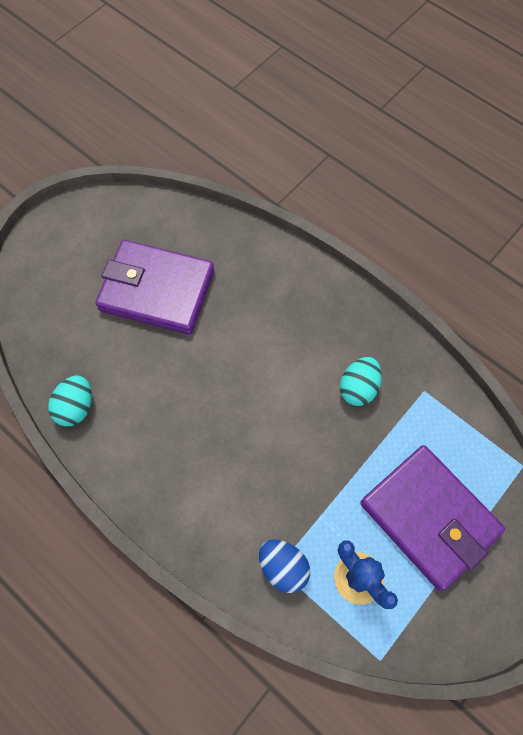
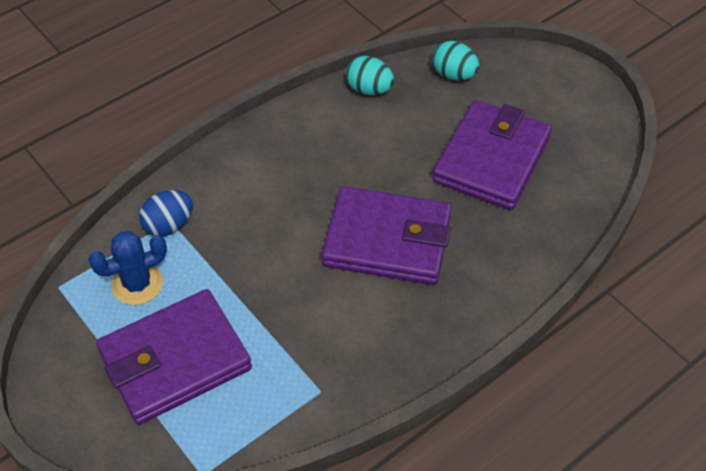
camera: 100 degrees right, 15 degrees down
turquoise egg [340,357,382,406] -> turquoise egg moved to [432,41,479,80]
none -> purple wallet [322,186,452,285]

